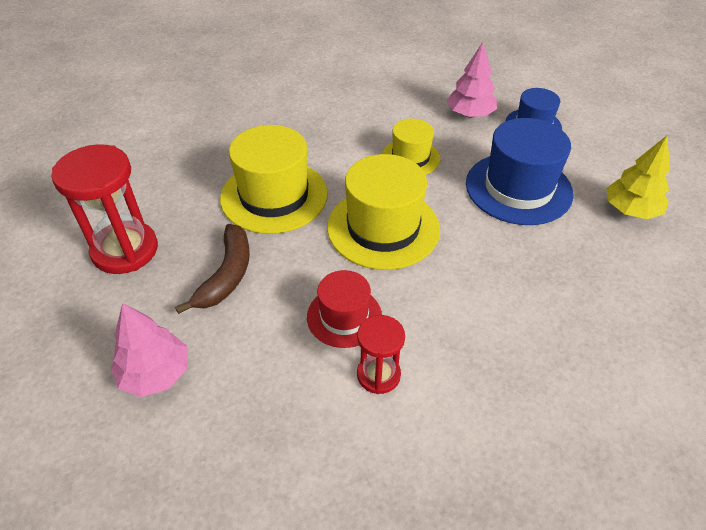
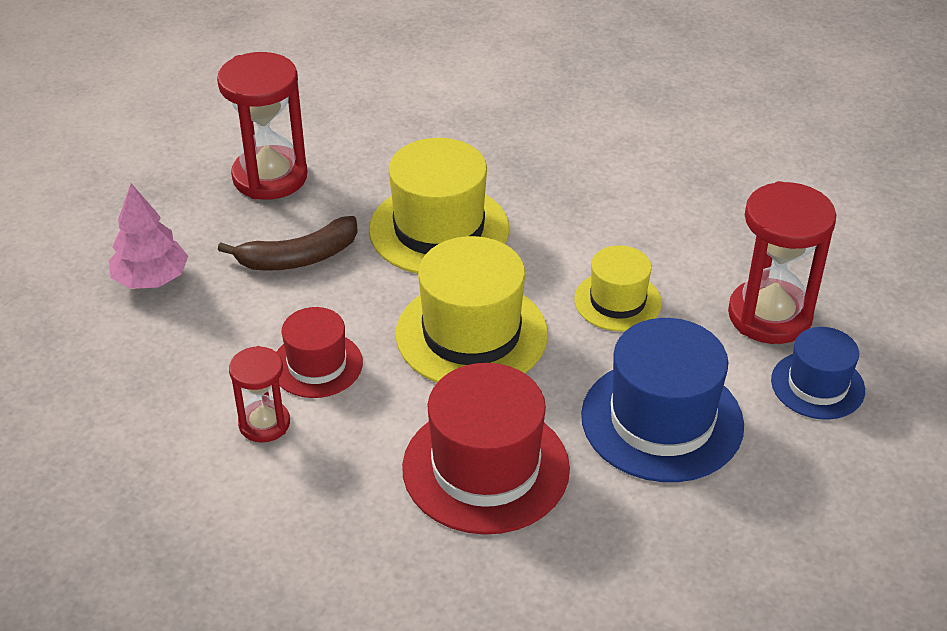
camera: 55 degrees right, 5 degrees down
pink tree [447,42,497,118] -> red hourglass [728,181,836,344]
yellow tree [606,136,670,219] -> none
none -> red hat [402,363,570,535]

